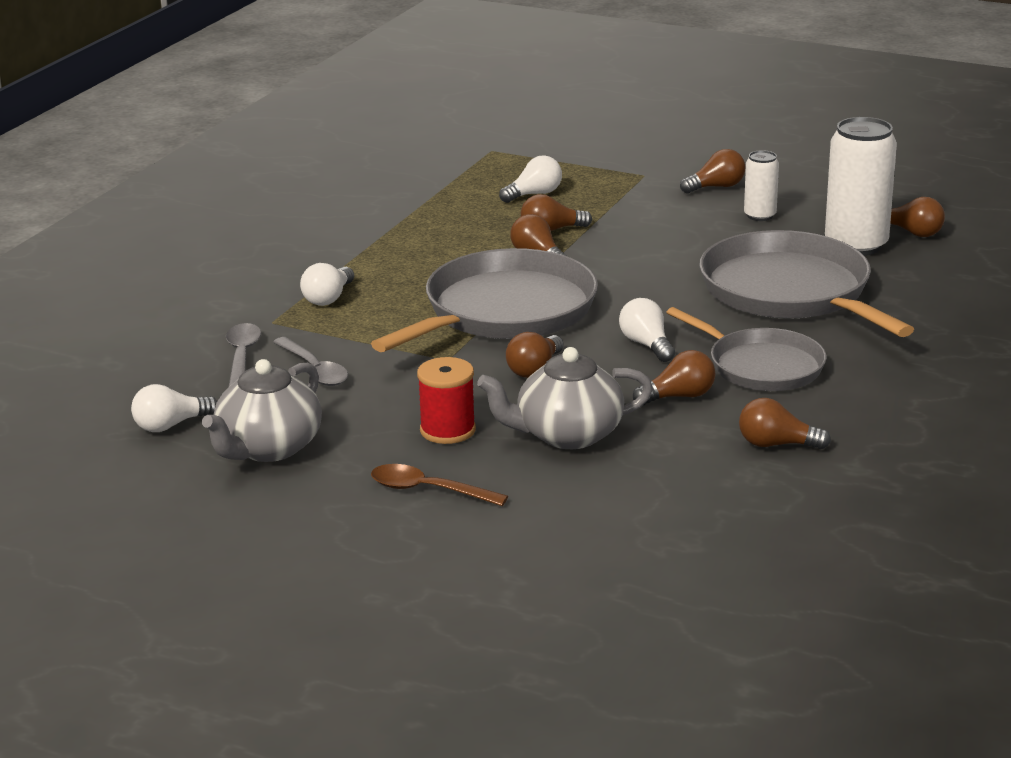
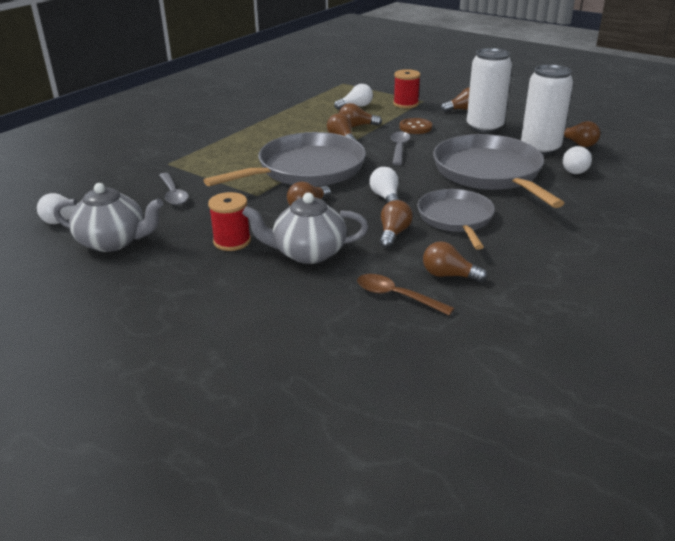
camera: 10 degrees right, 5 degrees up
grey teapot [202,359,322,462] -> grey teapot turned 120 degrees counterclockwise [53,183,163,252]
grey spoon [226,323,261,387] -> grey spoon moved to [391,131,411,165]
white light bulb [300,263,354,306] -> white light bulb moved to [563,146,592,174]
brown spoon [371,464,508,506] -> brown spoon moved to [357,274,454,316]
brown light bulb [633,350,715,405] -> brown light bulb turned 60 degrees counterclockwise [379,200,413,248]
grey pan [666,307,827,391] -> grey pan turned 150 degrees counterclockwise [417,189,495,250]
white can [744,150,779,221] -> white can [467,48,512,133], size x1.88
none -> red spool [393,69,421,108]
none -> brown button [399,118,432,134]

